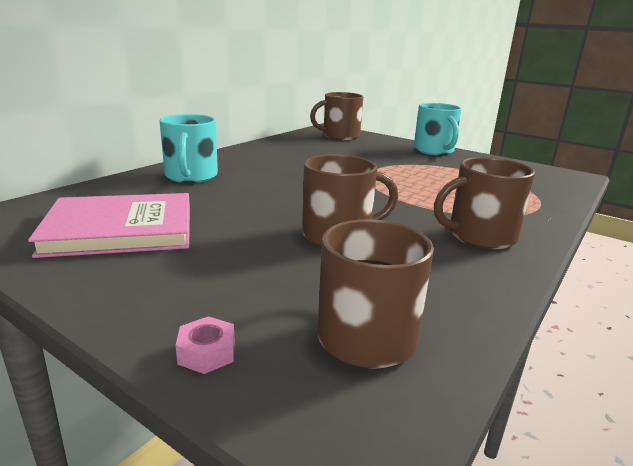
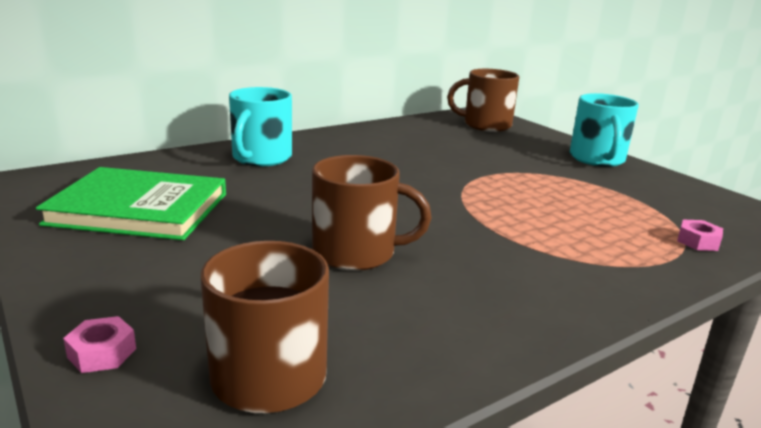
camera: 20 degrees right, 0 degrees up
pink book [28,193,190,258] -> green book [36,167,226,240]
brown mug [434,157,535,249] -> none
none -> pink nut [677,220,723,251]

